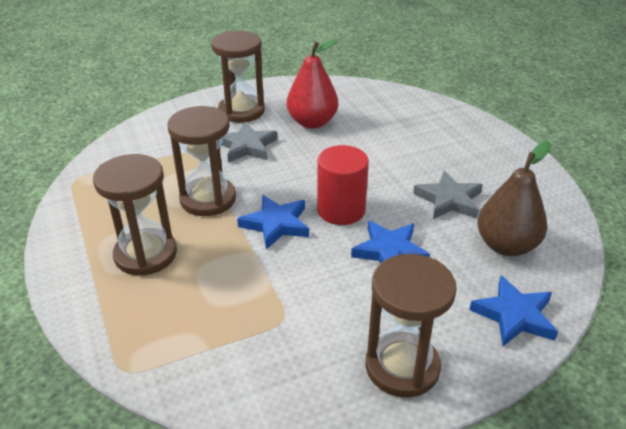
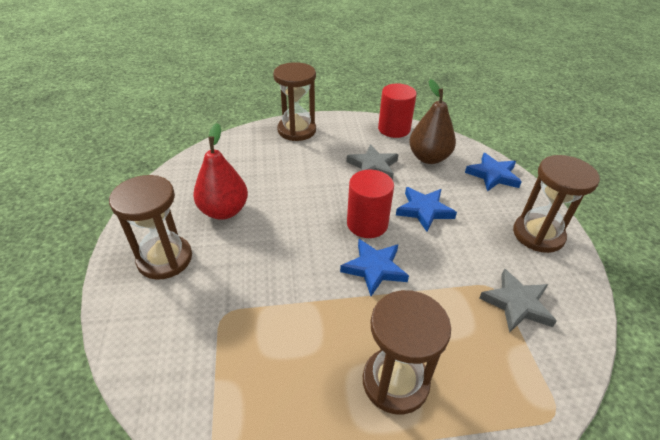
camera: 75 degrees left, 5 degrees up
brown hourglass [167,106,236,216] -> brown hourglass moved to [273,62,316,141]
grey star [221,122,277,163] -> grey star moved to [479,268,557,333]
none -> red cylinder [378,83,417,138]

